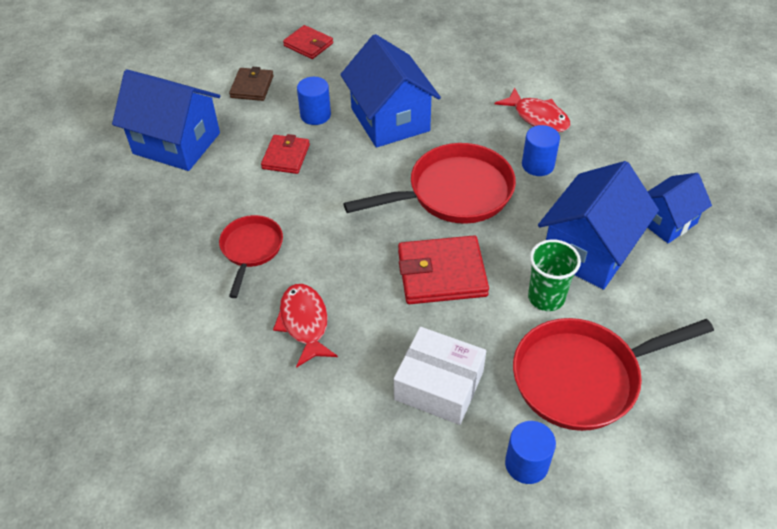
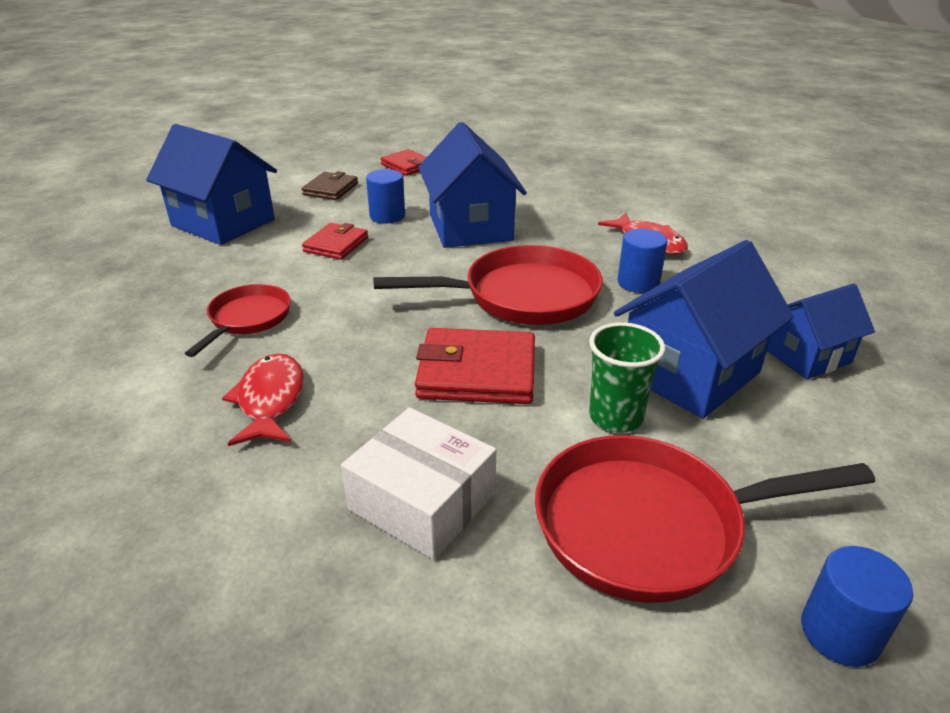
camera: 10 degrees right, 15 degrees down
blue cylinder [505,421,556,484] -> blue cylinder moved to [801,546,913,667]

